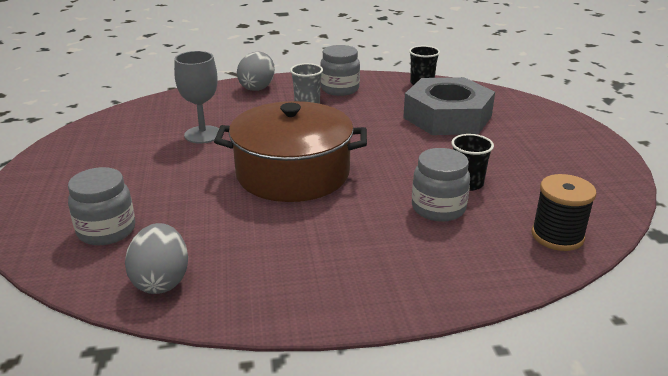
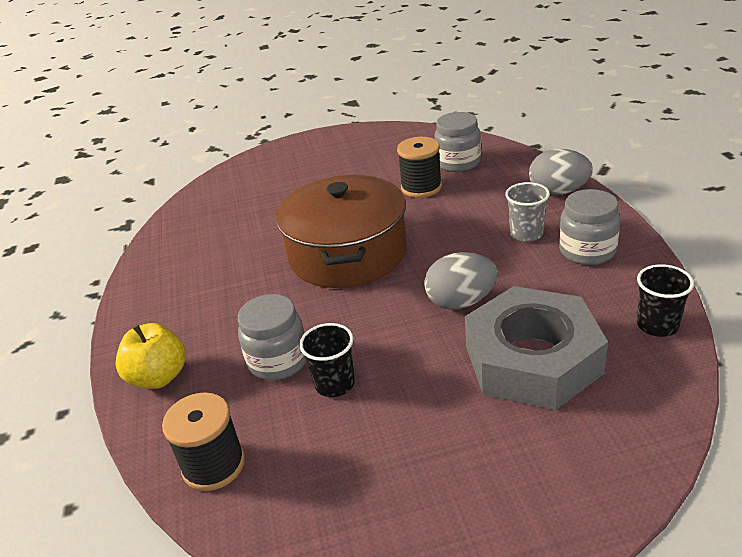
camera: 90 degrees right, 5 degrees up
grey jar [68,167,135,245] -> grey jar moved to [435,112,481,172]
grey egg [125,223,188,294] -> grey egg moved to [424,252,498,310]
grey goblet [174,51,219,143] -> black spool [397,137,442,198]
none -> yellow apple [115,323,186,389]

